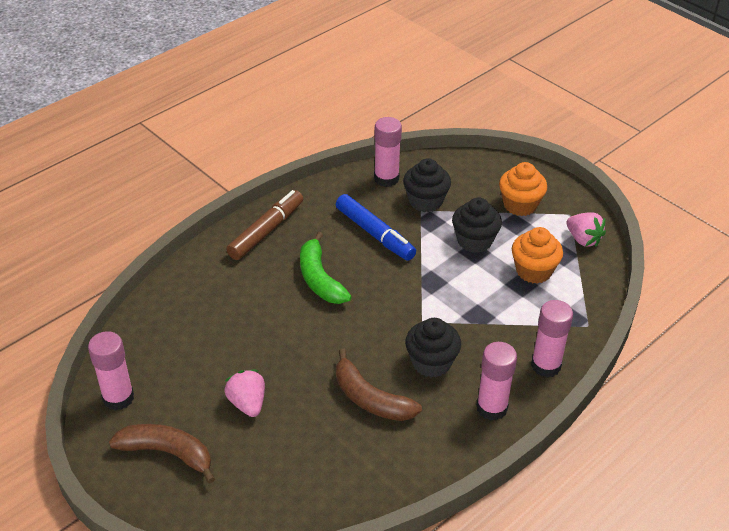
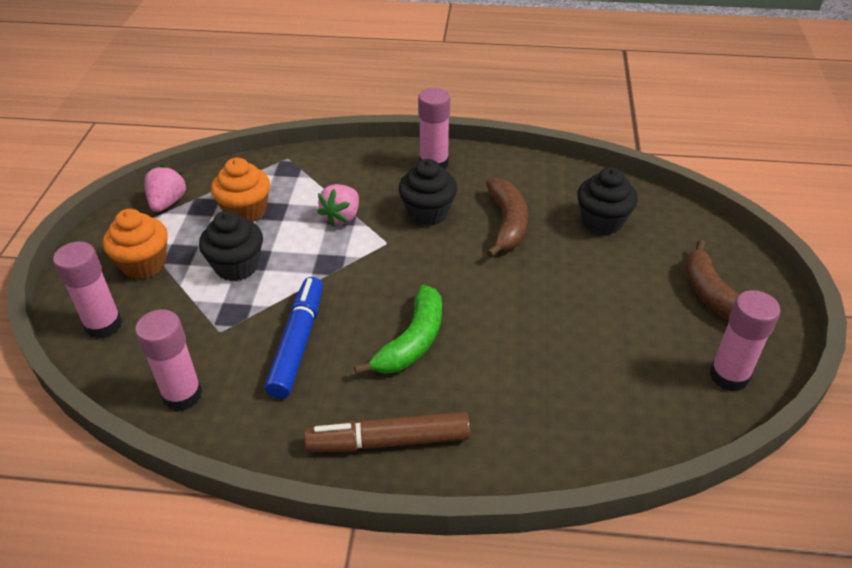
camera: 130 degrees left, 0 degrees up
pink strawberry [225,370,265,417] -> pink strawberry moved to [317,184,359,227]
black cupcake [403,158,451,212] -> black cupcake moved to [577,167,638,235]
pink glue stick [531,300,573,378] -> pink glue stick moved to [53,242,123,339]

